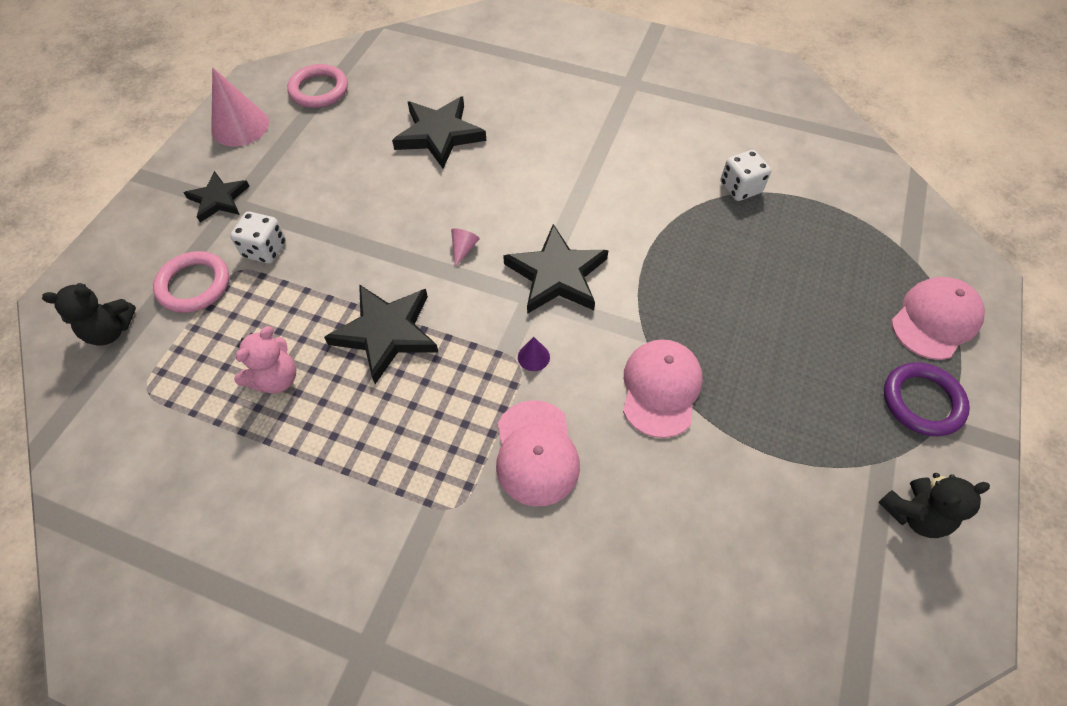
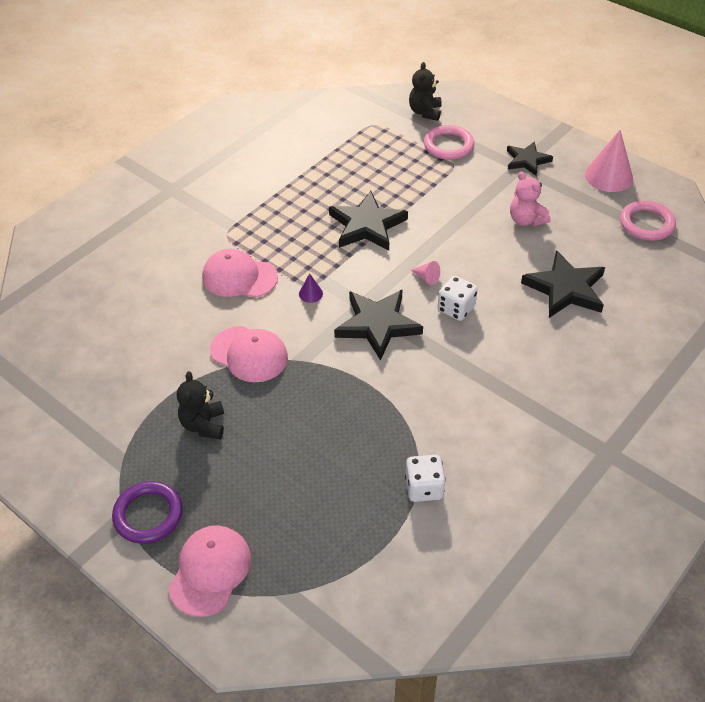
camera: 110 degrees right, 10 degrees down
white dice [230,212,286,264] -> white dice moved to [438,276,478,321]
pink teddy bear [234,326,296,394] -> pink teddy bear moved to [510,171,550,227]
black teddy bear [878,473,990,538] -> black teddy bear moved to [177,371,224,439]
pink cap [891,277,985,360] -> pink cap turned 135 degrees counterclockwise [168,525,251,617]

